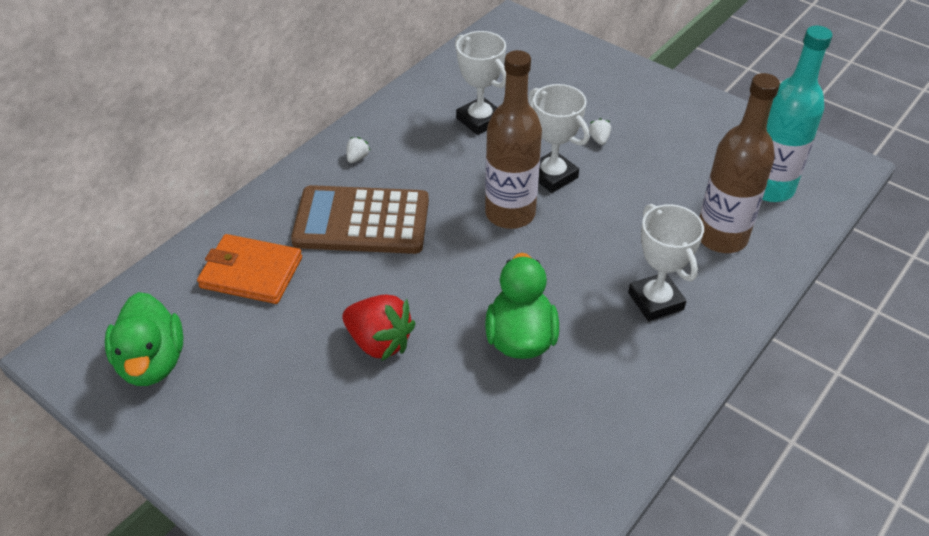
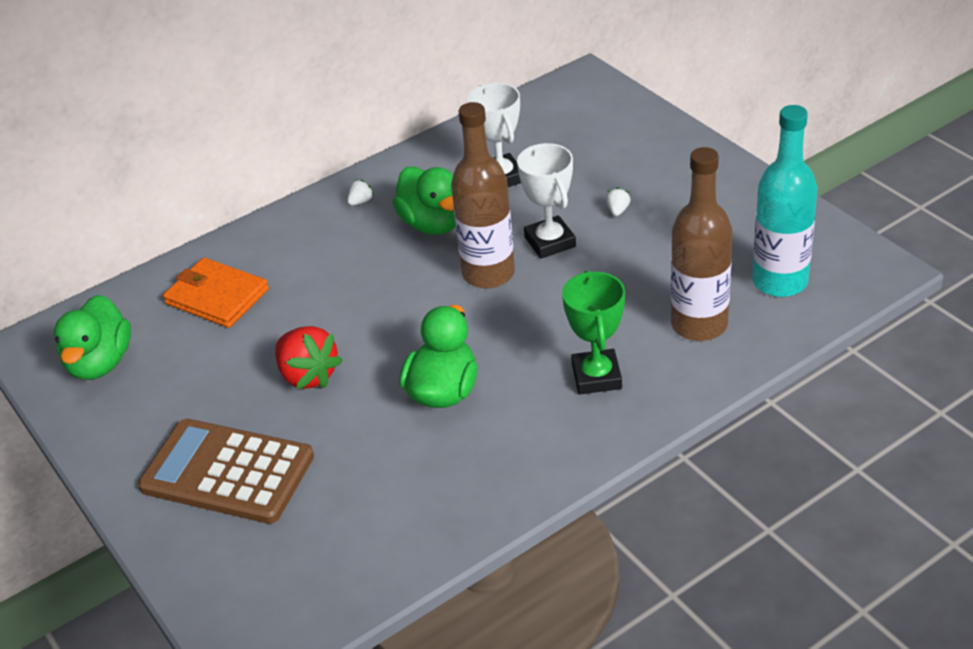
camera: 20 degrees right, 5 degrees down
brown calculator [291,185,429,254] -> brown calculator moved to [138,419,314,524]
white trophy [628,204,704,321] -> green trophy [562,270,625,394]
none -> green duck [392,167,456,235]

